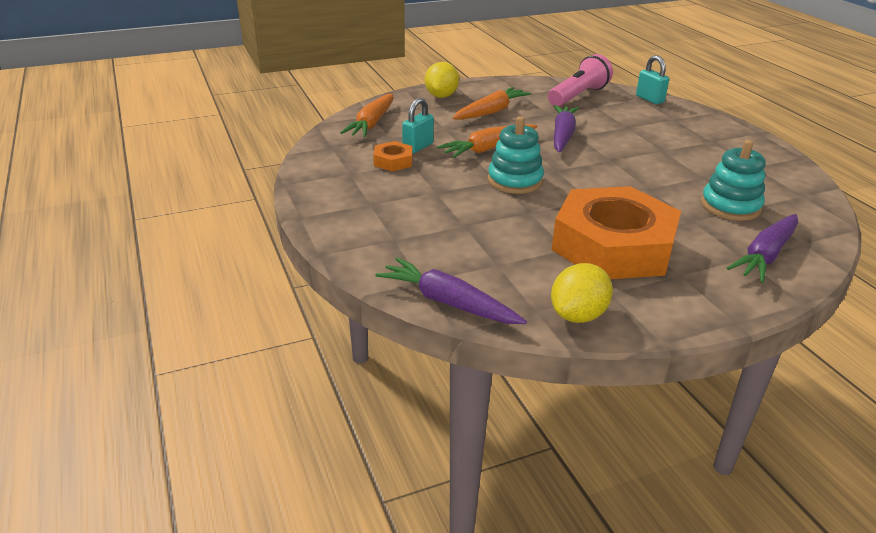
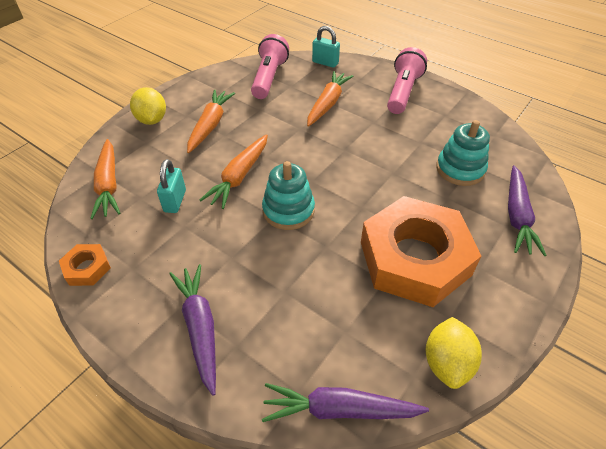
camera: 30 degrees left, 15 degrees up
orange nut [373,141,412,171] -> orange nut moved to [59,244,111,286]
purple carrot [554,105,579,152] -> purple carrot moved to [169,264,216,396]
none -> orange carrot [307,71,354,127]
none -> pink flashlight [387,47,427,114]

